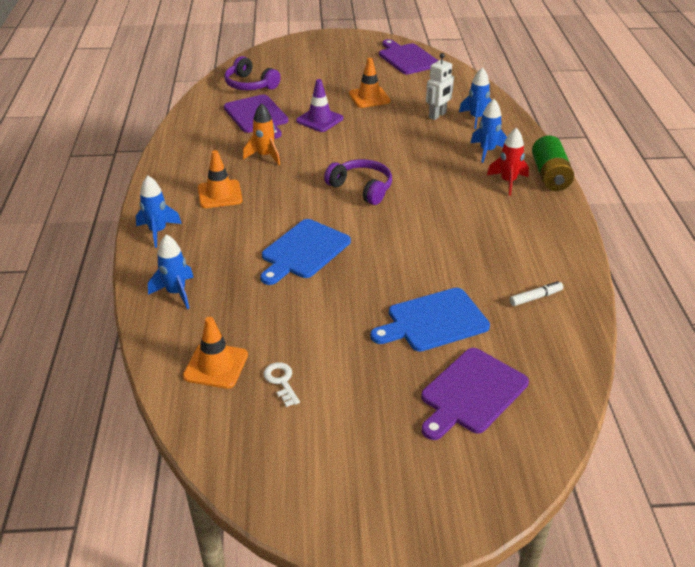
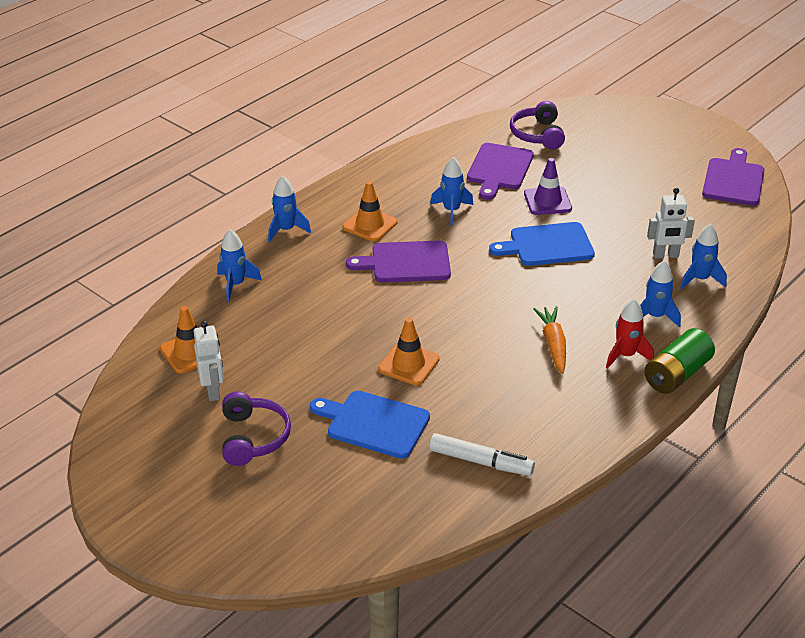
camera: 45 degrees right, 0 degrees up
orange rocket [243,103,280,165] -> blue rocket [430,157,473,226]
blue cutting board [260,219,351,285] -> blue cutting board moved to [489,222,595,266]
white key [263,362,300,407] -> white robot [194,321,224,401]
purple headphones [324,159,392,205] -> purple headphones moved to [222,392,291,466]
orange traffic cone [349,58,391,108] -> orange traffic cone moved to [378,318,440,385]
purple cutting board [421,348,529,440] -> purple cutting board moved to [346,241,451,282]
white marker [510,281,563,306] -> white marker [429,433,535,476], size x1.65
none -> orange carrot [533,306,566,374]

